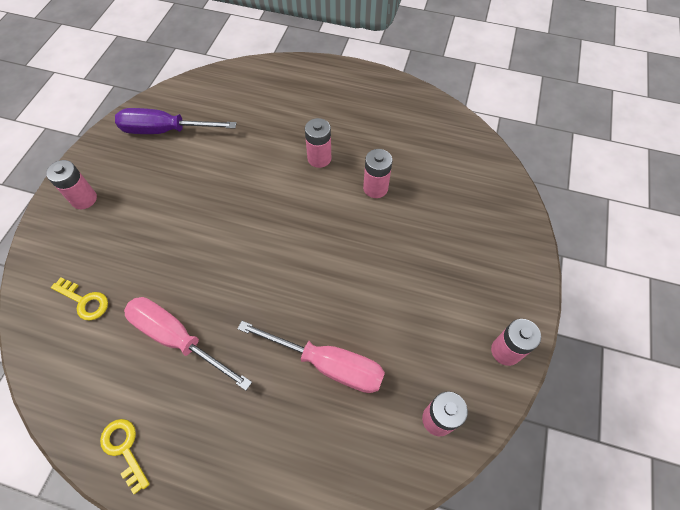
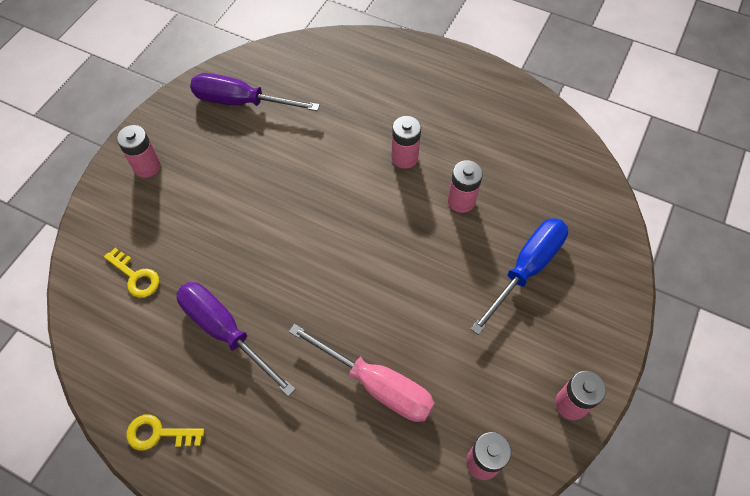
camera: 10 degrees right, 0 degrees up
yellow key [100,419,150,494] -> yellow key turned 60 degrees counterclockwise [127,415,205,450]
pink screwdriver [124,297,252,391] -> purple screwdriver [176,282,296,397]
none -> blue screwdriver [471,218,568,335]

